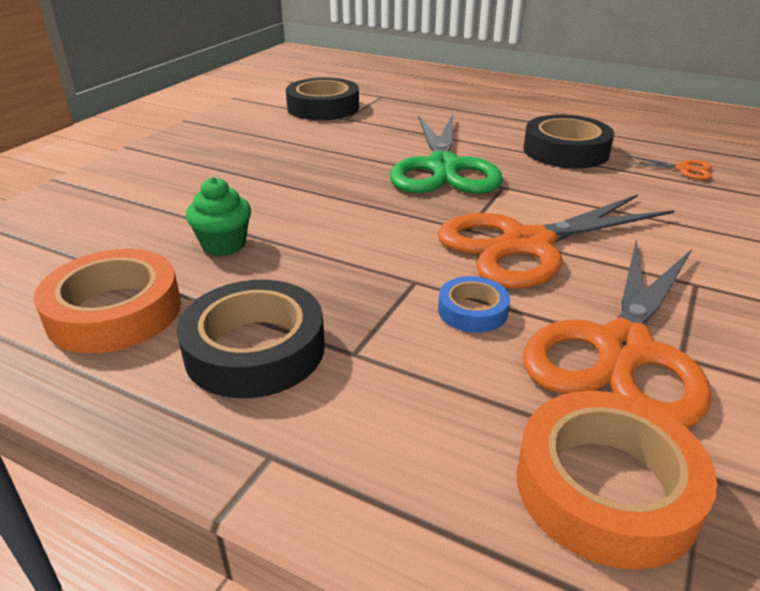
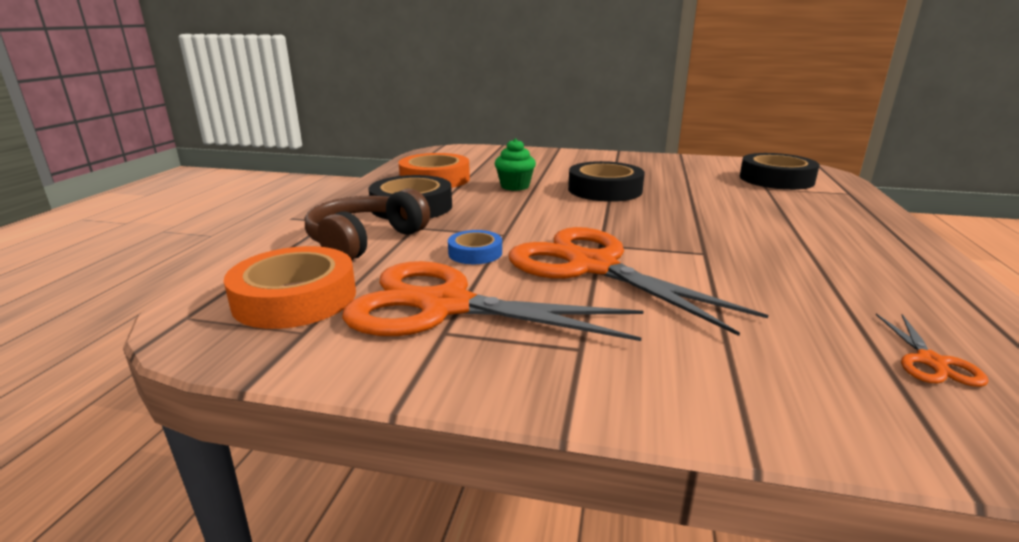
camera: 75 degrees right, 10 degrees down
green scissors [390,114,503,194] -> none
black tape [524,115,614,168] -> black tape moved to [568,161,645,202]
none -> brown headphones [305,189,430,260]

